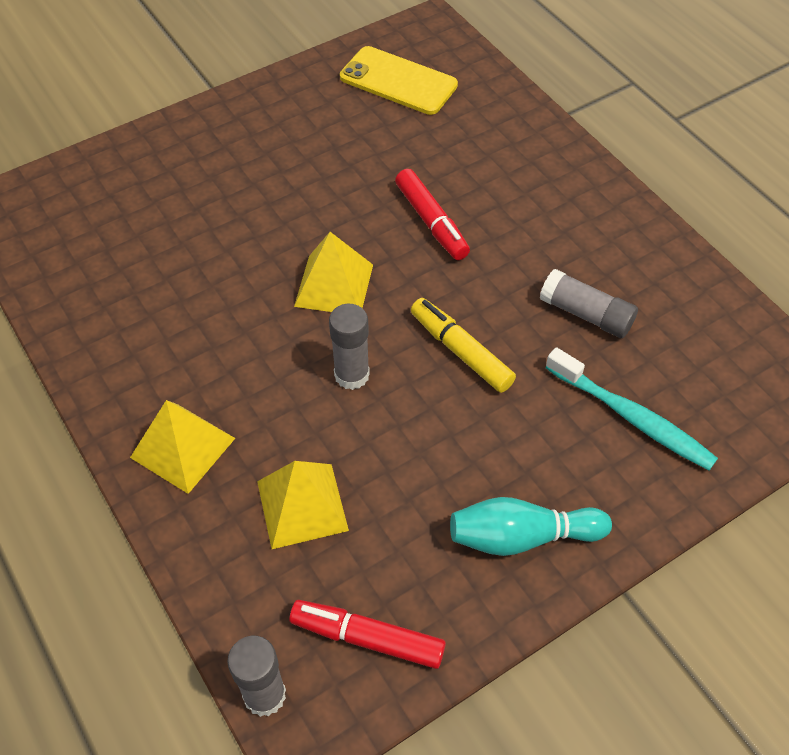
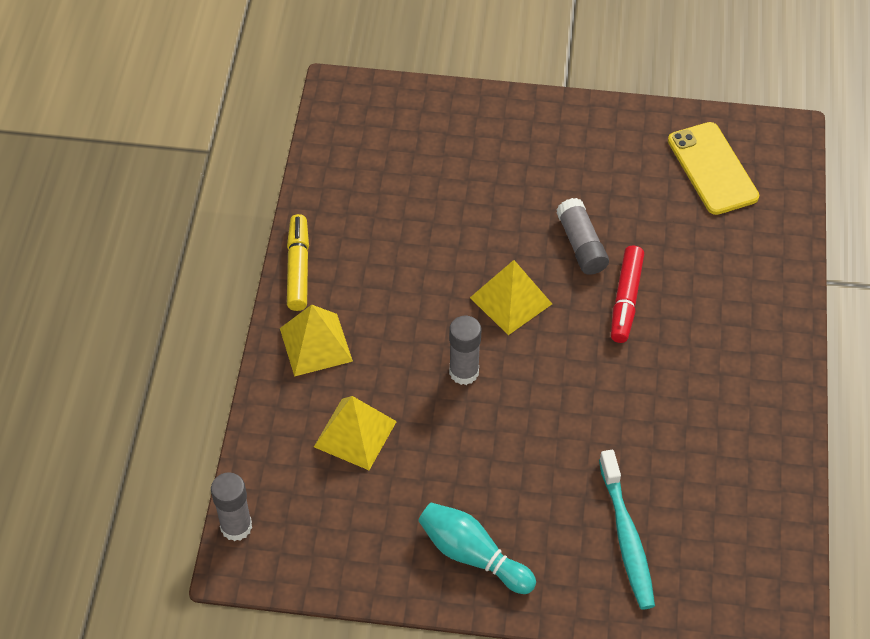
camera: 40 degrees right, 0 degrees up
red marker [289,600,446,669] -> none
yellow marker [411,298,516,393] -> yellow marker moved to [287,214,309,311]
grey glue stick [540,269,638,338] -> grey glue stick moved to [556,198,609,275]

